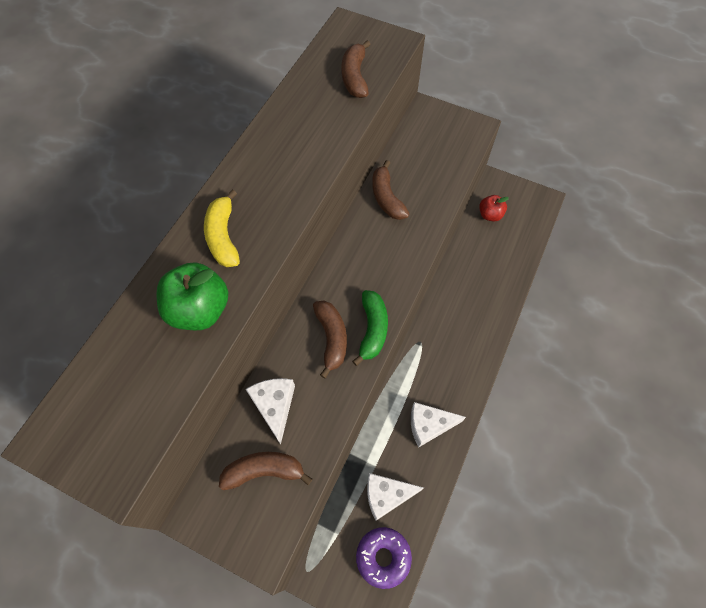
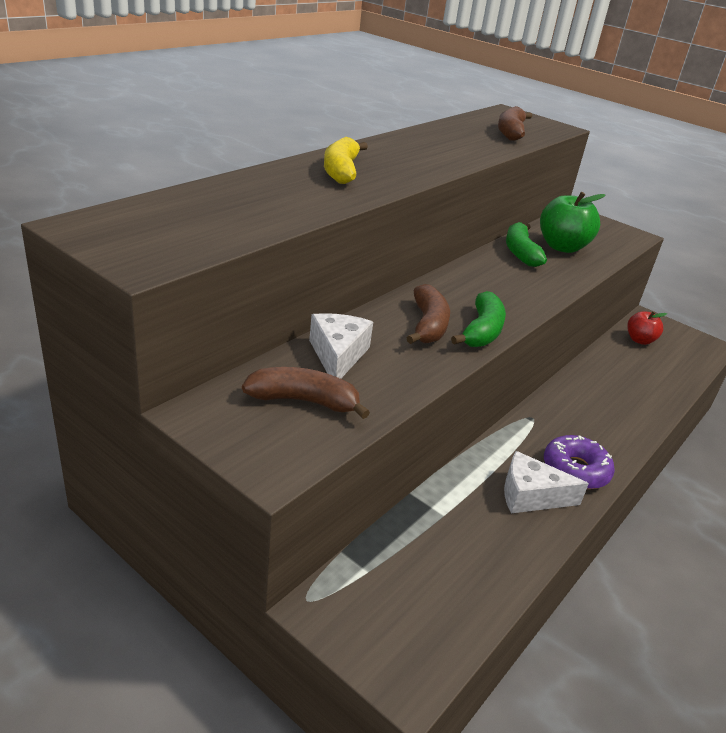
camera: 10 degrees right, 30 degrees down
green apple [156,262,228,330] -> green apple moved to [540,192,605,253]
purple donut [356,527,412,589] -> purple donut moved to [544,435,615,489]
white cheese [367,473,424,521] -> none
brown banana [372,160,410,220] -> green banana [506,222,547,267]

